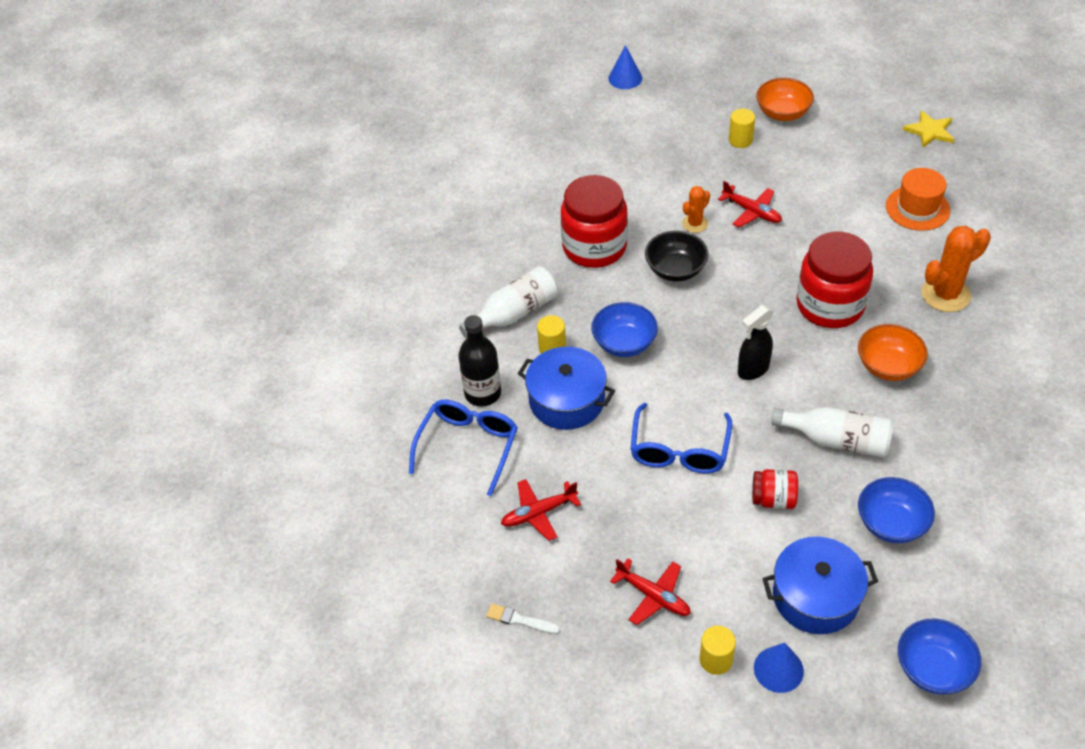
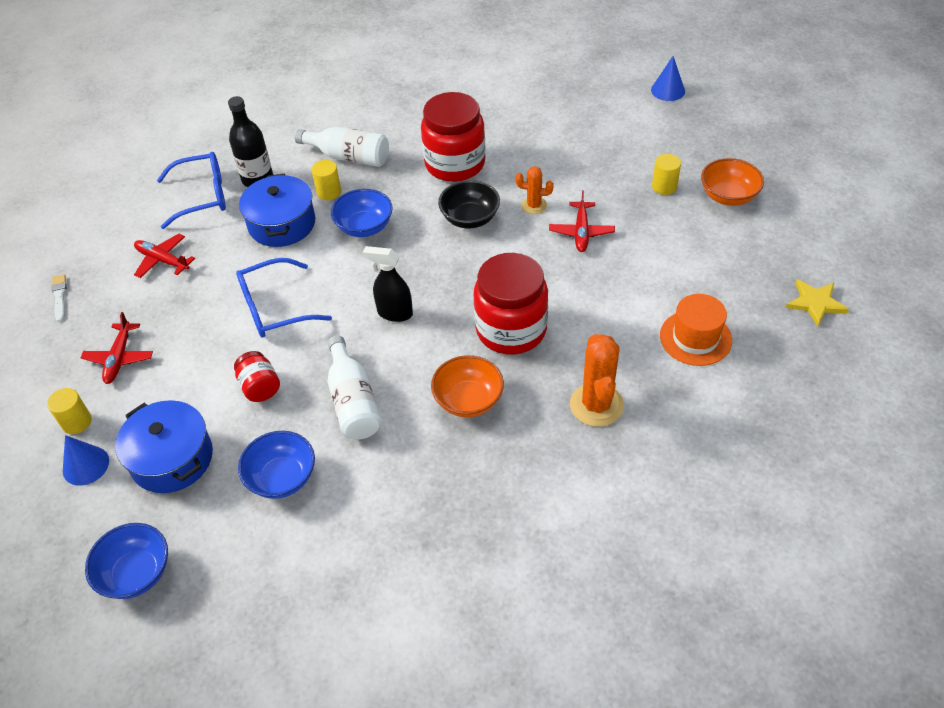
camera: 55 degrees right, 0 degrees up
orange cactus [922,226,991,312] -> orange cactus turned 60 degrees clockwise [570,334,624,427]

